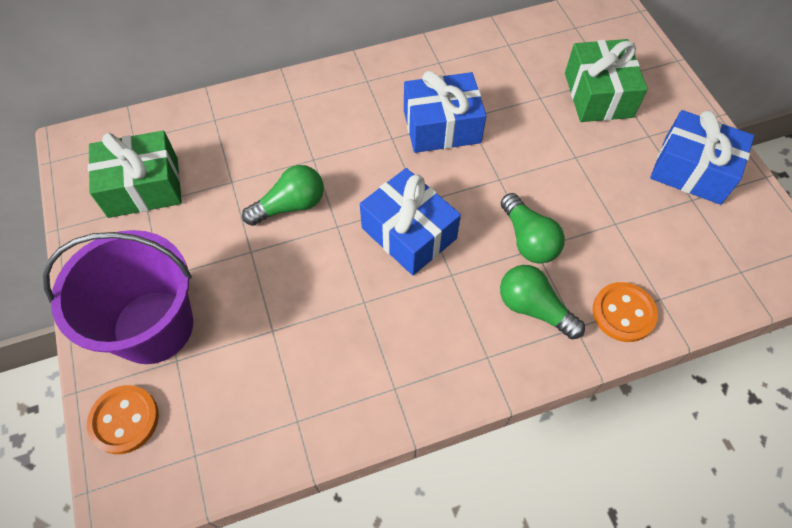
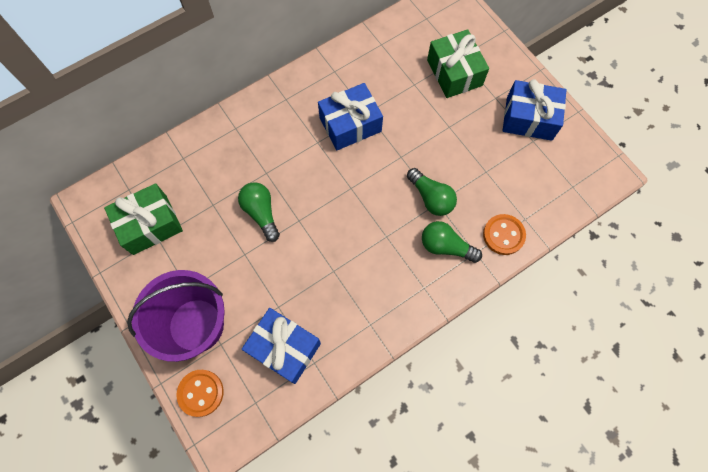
camera: 15 degrees left, 10 degrees up
green light bulb [242,165,324,226] -> green light bulb turned 75 degrees counterclockwise [238,182,280,242]
blue gift [360,168,461,275] -> blue gift moved to [242,308,321,384]

